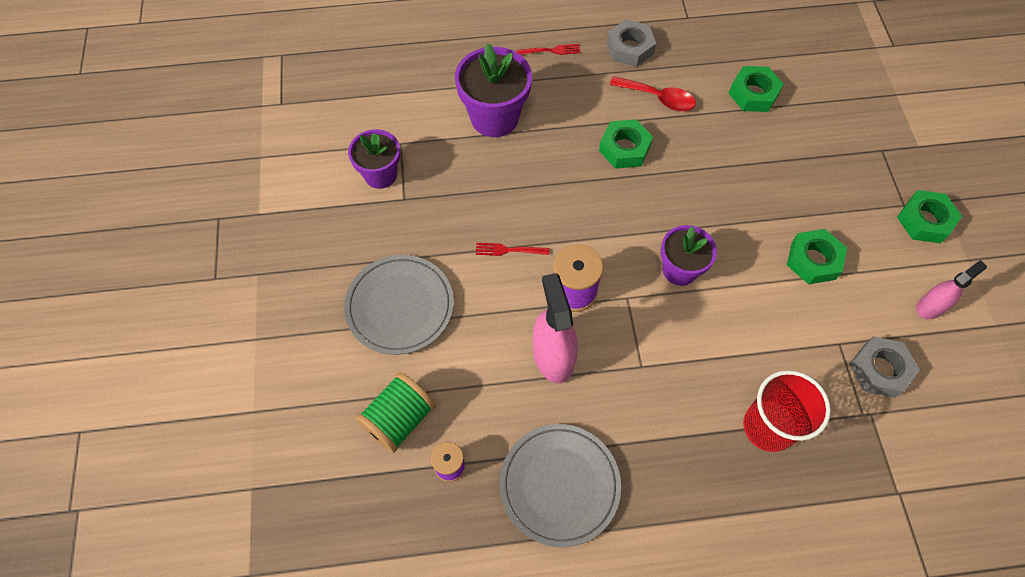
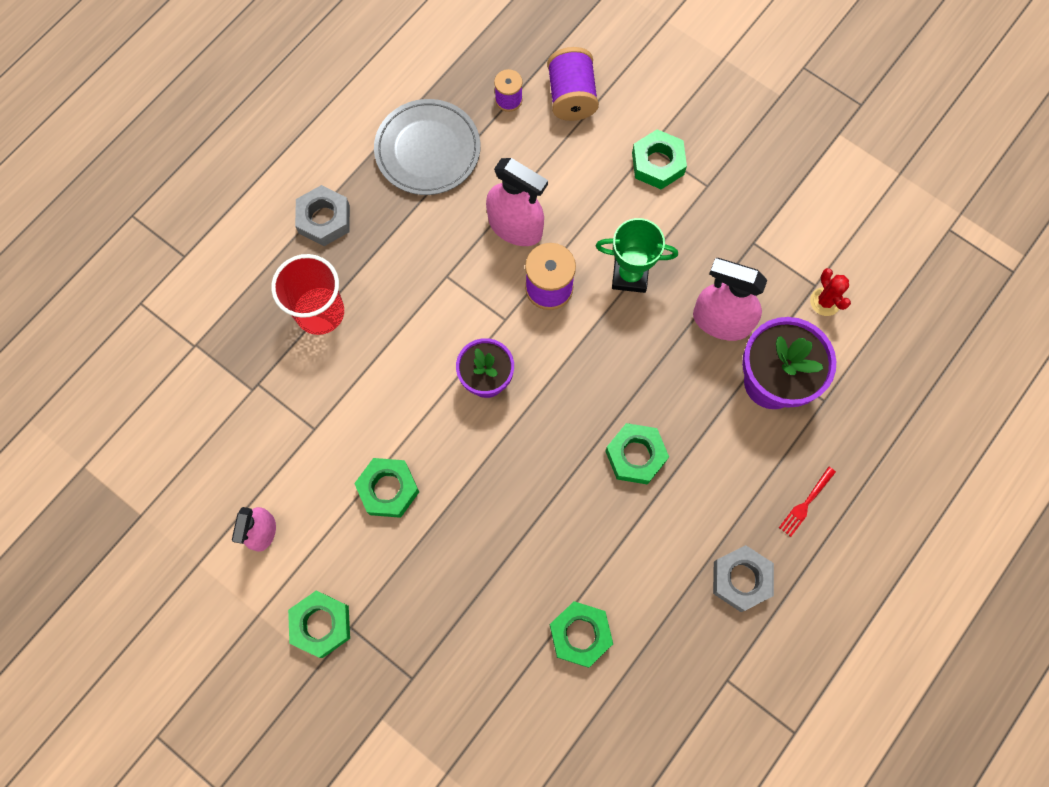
camera: 135 degrees right, 10 degrees up
grey plate [344,255,454,355] -> green nut [632,129,687,189]
purple flower pot [348,129,400,189] -> none
green spool [356,372,436,453] -> purple spool [547,47,599,121]
red fork [476,243,549,256] -> green trophy [596,218,678,293]
red spoon [610,76,696,111] -> none
grey nut [850,336,920,398] -> grey nut moved to [295,185,350,246]
none -> pink spray bottle [693,258,767,341]
none -> red cactus [810,268,851,316]

